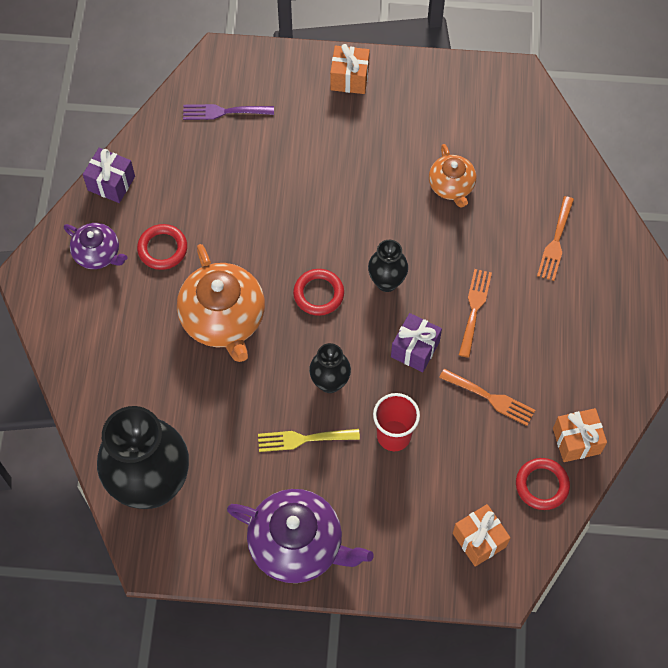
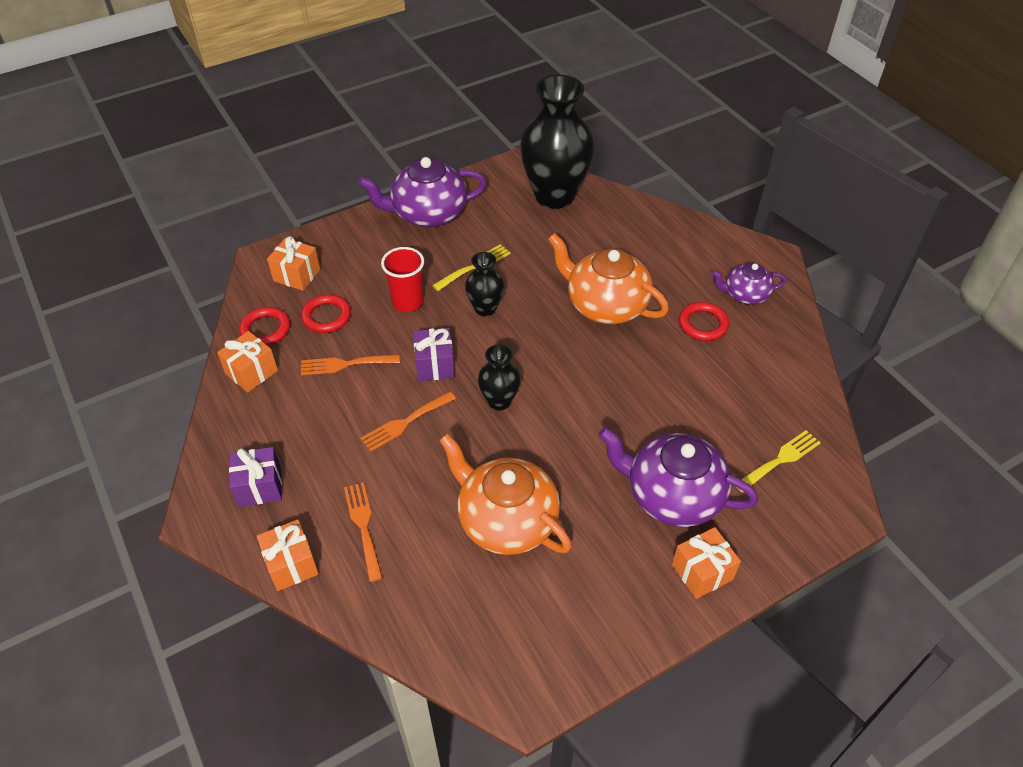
camera: 145 degrees right, 15 degrees down
purple gift [83,148,135,203] -> purple gift moved to [229,447,282,507]
purple fork [183,104,274,120] -> yellow fork [737,430,821,493]
red ring [293,269,344,316] -> red ring moved to [301,294,351,333]
orange teapot [429,144,476,208] -> orange teapot [439,434,572,555], size x1.75
orange fork [459,269,492,358] -> orange fork turned 75 degrees clockwise [361,392,456,452]
none -> orange gift [257,520,319,591]
none -> purple teapot [599,427,758,527]

